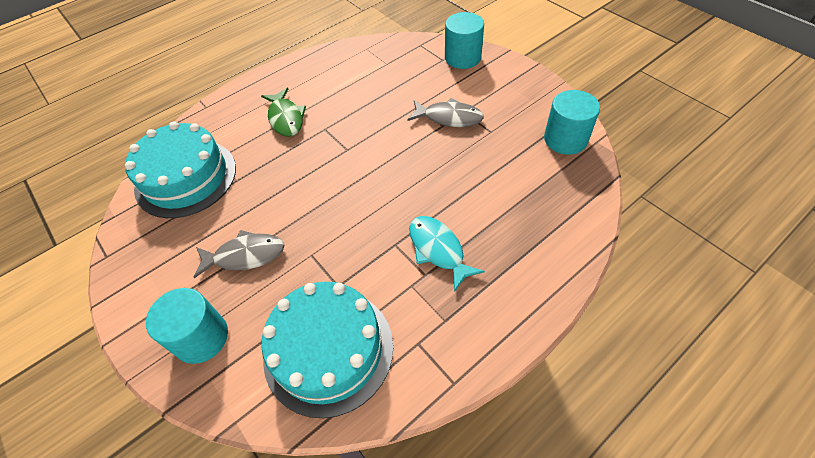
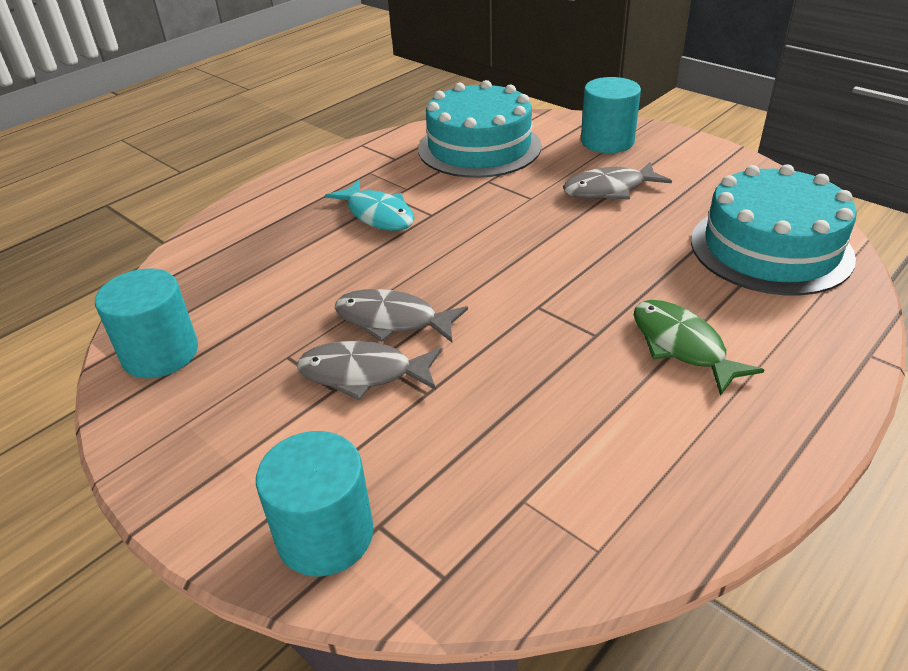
camera: 170 degrees right, 15 degrees down
none -> grey fish [335,289,468,342]

